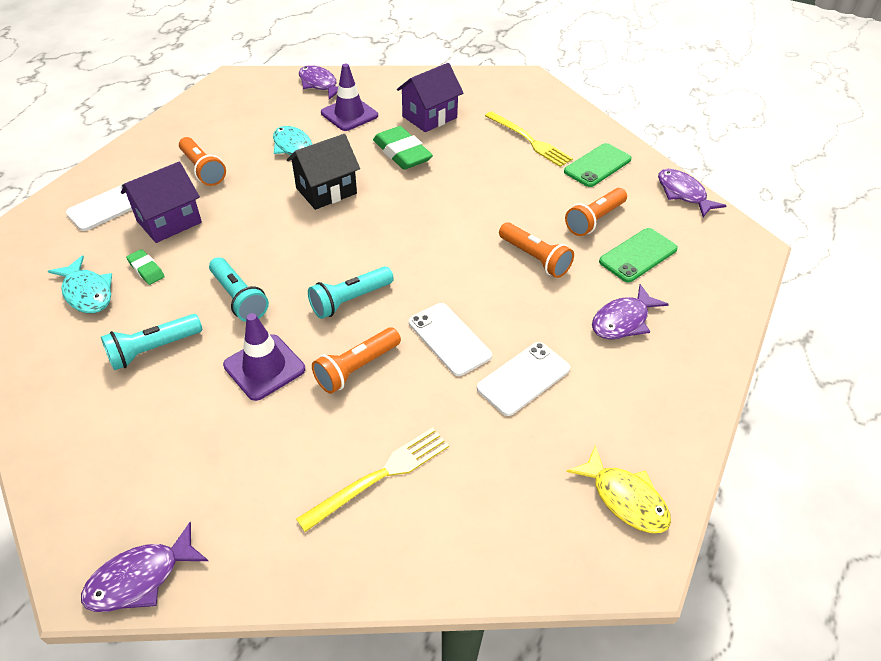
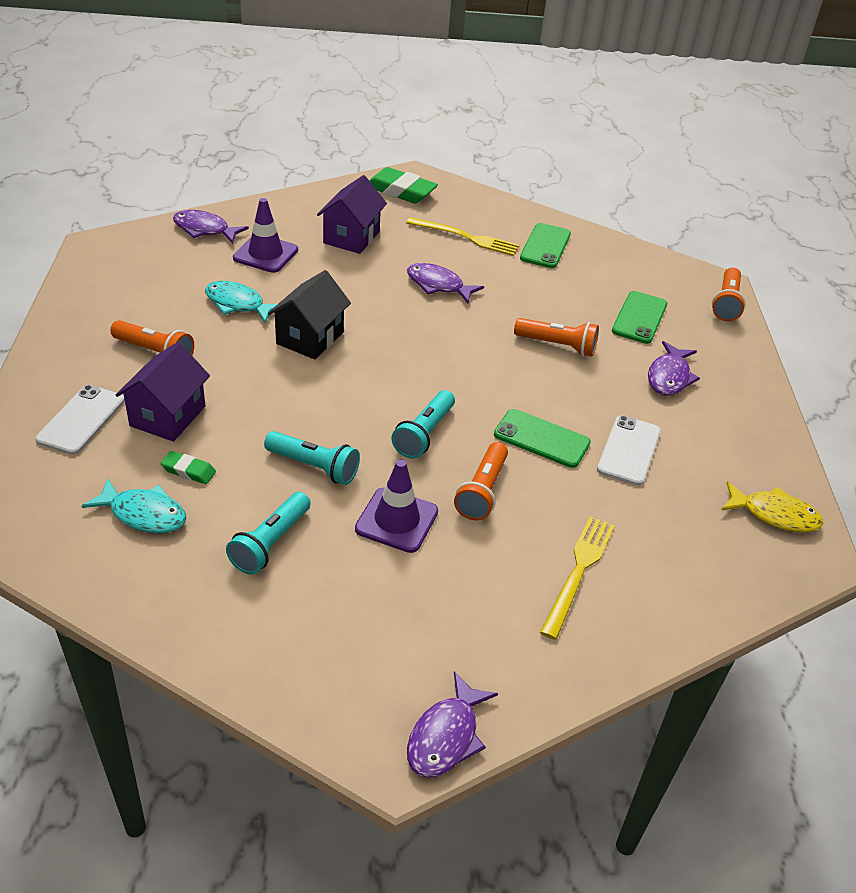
camera: 30 degrees left, 5 degrees down
green eraser [373,126,433,170] -> green eraser moved to [369,167,438,204]
white phone [409,303,492,376] -> green phone [494,409,591,468]
orange flashlight [565,188,627,236] -> orange flashlight moved to [712,267,746,321]
purple fish [658,169,727,217] -> purple fish moved to [407,263,484,303]

